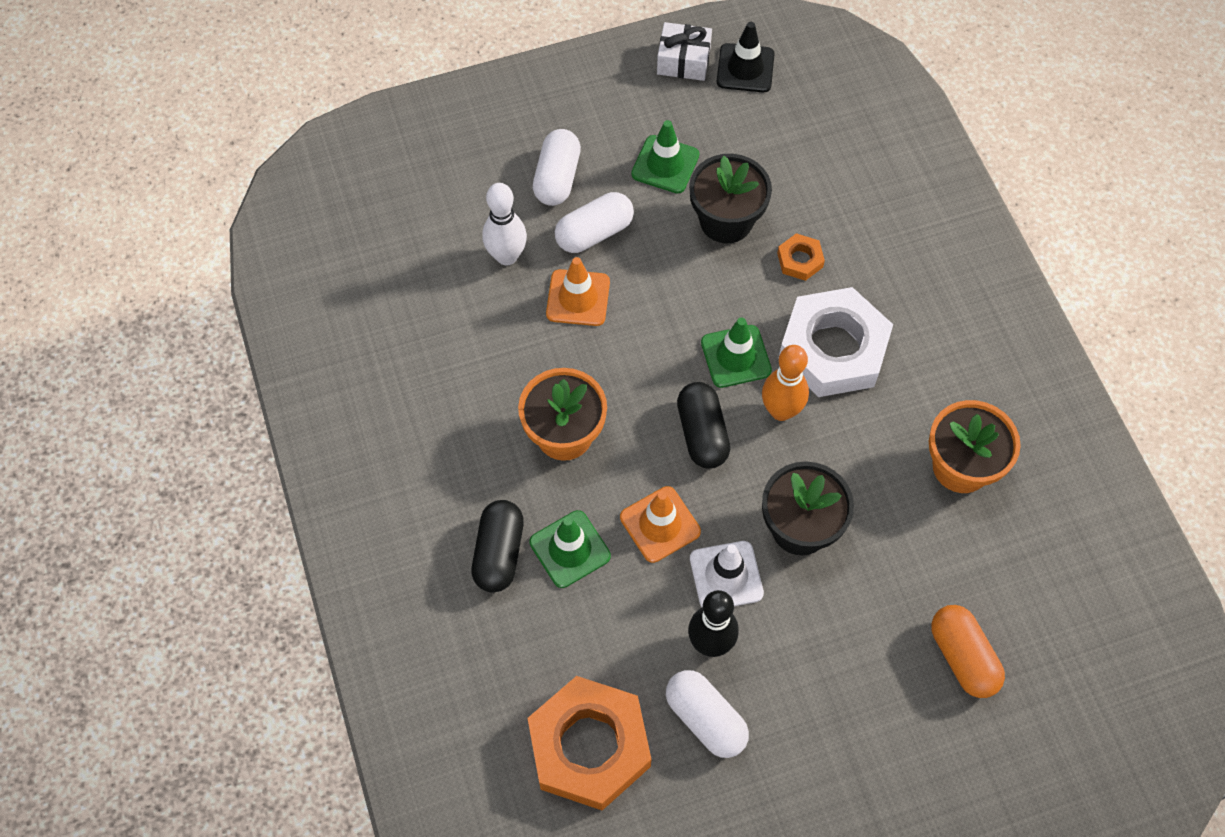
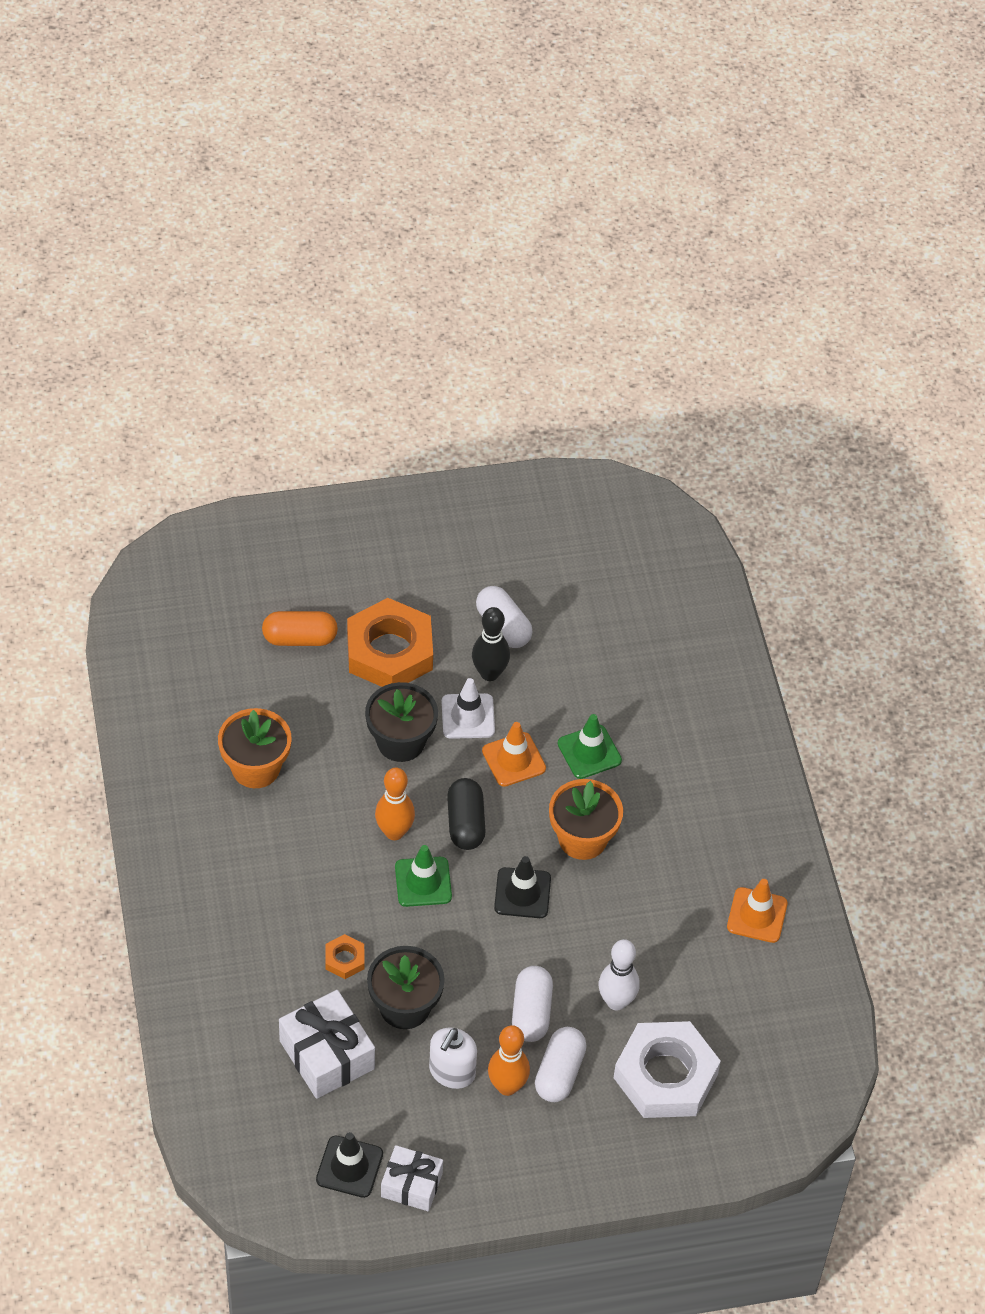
camera: 175 degrees left, 10 degrees down
black capsule [471,500,524,593] -> none
orange nut [527,676,652,810] -> orange nut moved to [347,598,433,687]
orange traffic cone [546,257,610,326] -> orange traffic cone moved to [727,879,788,943]
white capsule [555,192,634,253] -> white capsule turned 60 degrees counterclockwise [512,966,553,1042]
green traffic cone [631,120,700,193] -> white soap dispenser [429,1028,477,1089]
white nut [778,287,893,397] -> white nut moved to [614,1021,721,1118]
orange capsule [931,605,1005,698] -> orange capsule turned 75 degrees counterclockwise [262,611,338,646]
none -> white gift [279,990,375,1099]
none -> orange bowling pin [488,1025,530,1096]
none -> black traffic cone [494,856,551,918]

